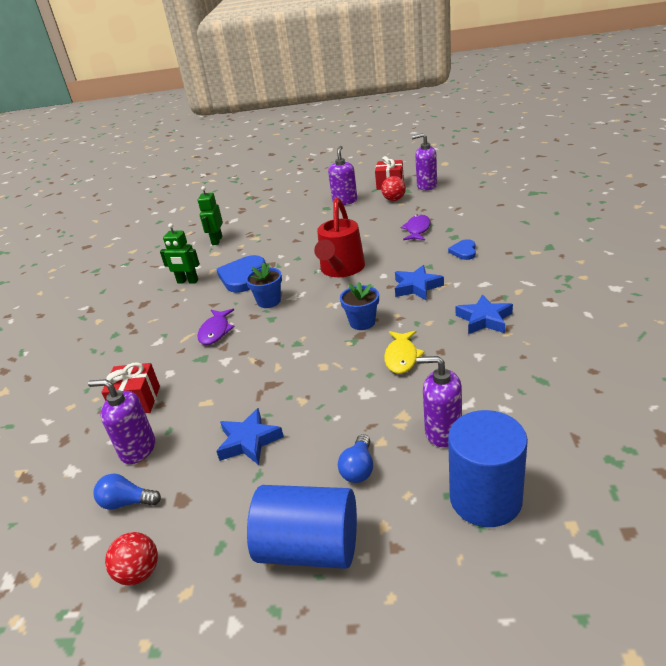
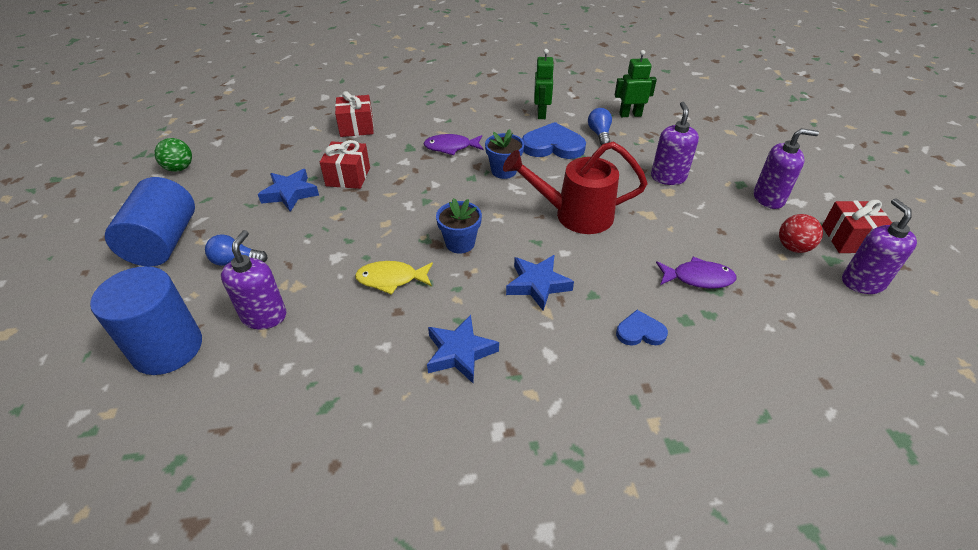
camera: 75 degrees right, 10 degrees up
purple soap dispenser [88,379,155,464] -> purple soap dispenser moved to [651,102,699,185]
blue light bulb [94,474,161,510] -> blue light bulb moved to [588,108,612,145]
red ball [105,532,158,585] -> green ball [154,138,192,172]
none -> red gift [320,140,370,189]

